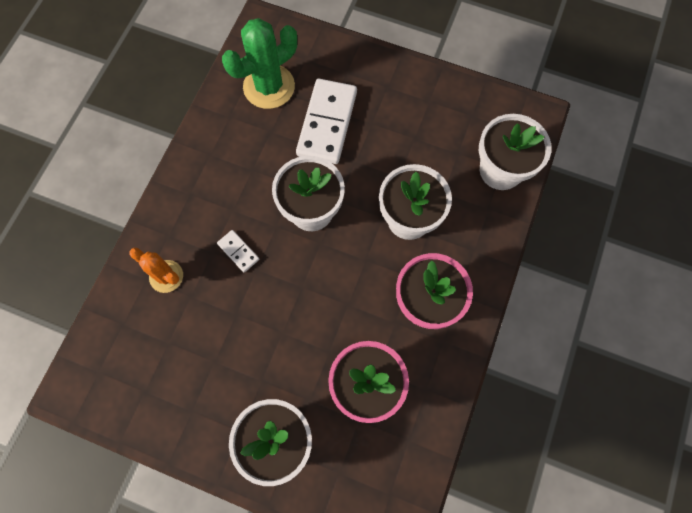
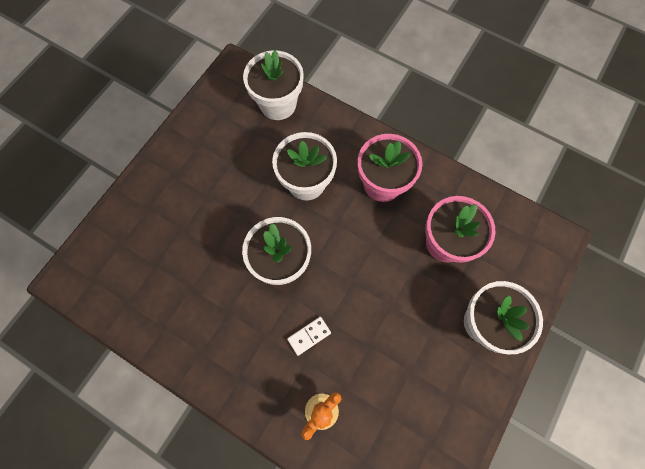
camera: 80 degrees left, 0 degrees up
green cactus [222,18,297,109] -> none
white domino [296,79,357,164] -> none

